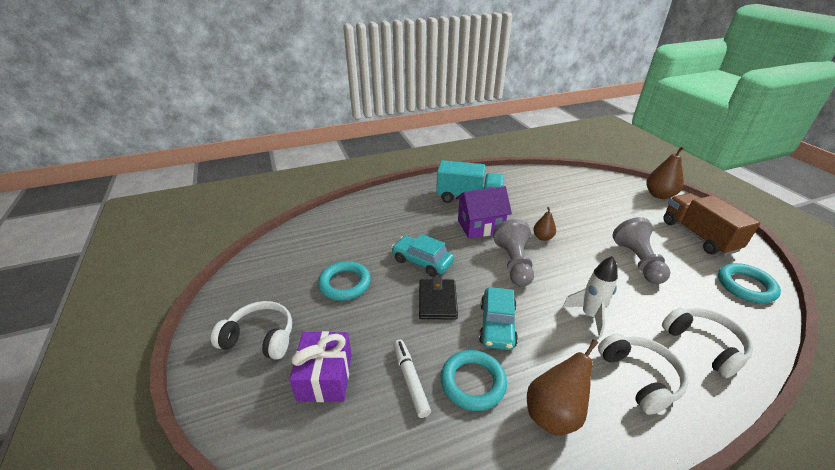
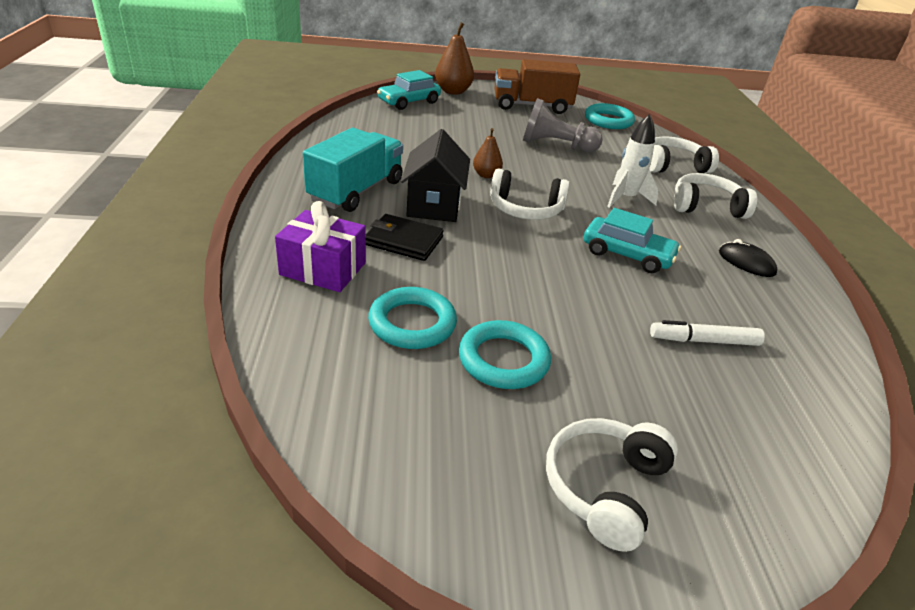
camera: 75 degrees left, 0 degrees up
purple gift [289,331,352,402] -> purple gift moved to [275,201,366,292]
turquoise car [391,234,454,277] -> turquoise car moved to [377,70,441,110]
black wallet [419,277,458,320] -> black wallet moved to [366,214,444,261]
turquoise ring [441,350,507,411] -> turquoise ring moved to [368,287,457,349]
purple house [456,186,512,238] -> black house [401,129,470,222]
grey pawn [493,219,534,287] -> white headphones [490,169,570,220]
brown pear [527,339,598,435] -> black mouse [719,239,777,277]

